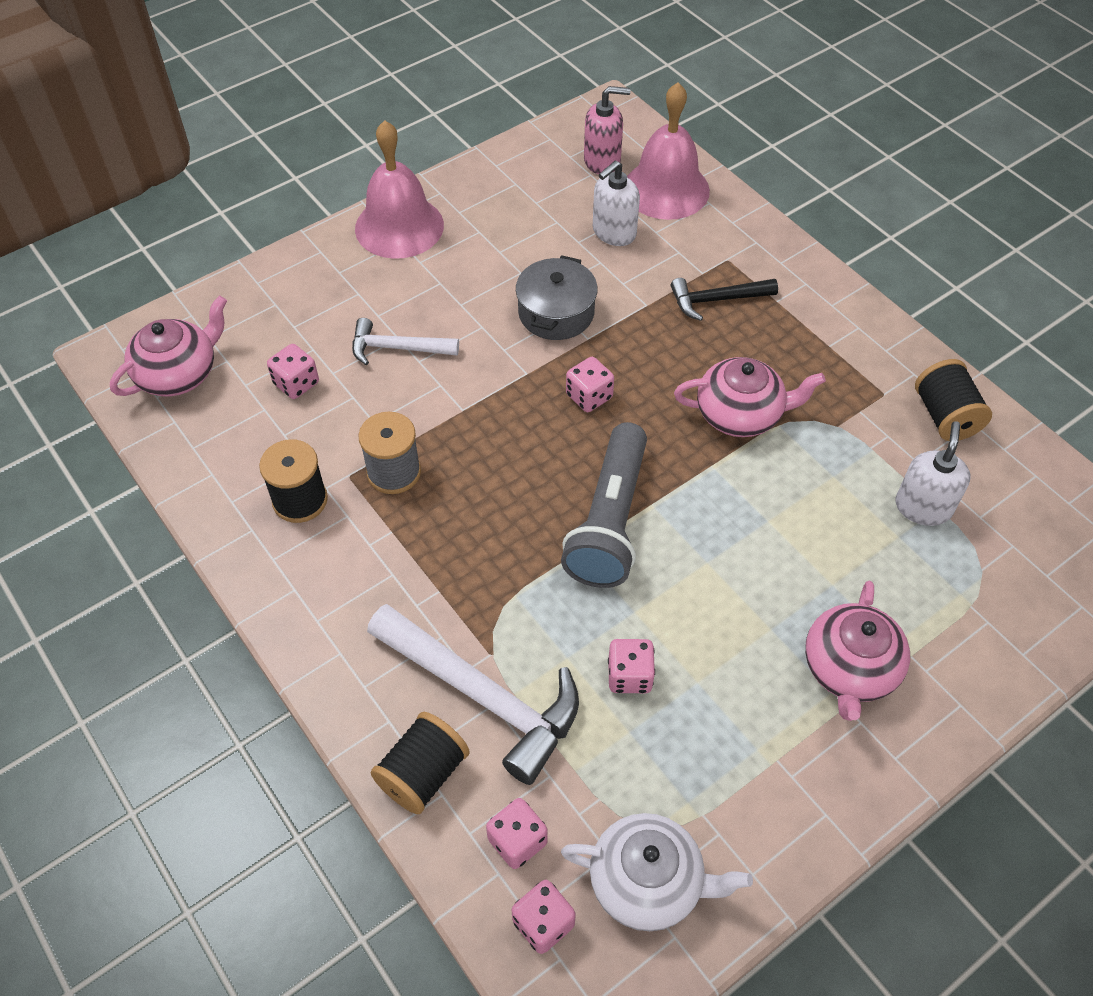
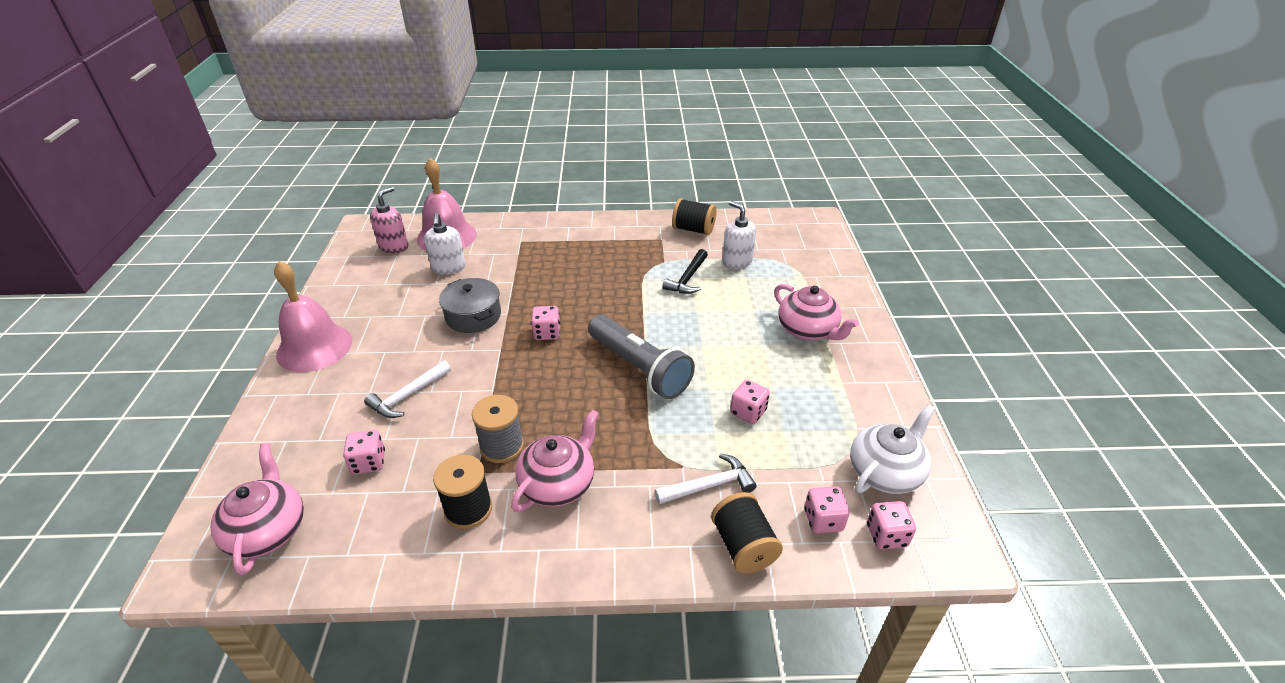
camera: 55 degrees left, 15 degrees down
white hammer [367,604,579,785] -> white hammer [655,453,757,504], size x0.56
black hammer [671,278,778,321] -> black hammer moved to [662,249,708,294]
pink teapot [674,357,826,437] -> pink teapot moved to [511,410,599,512]

